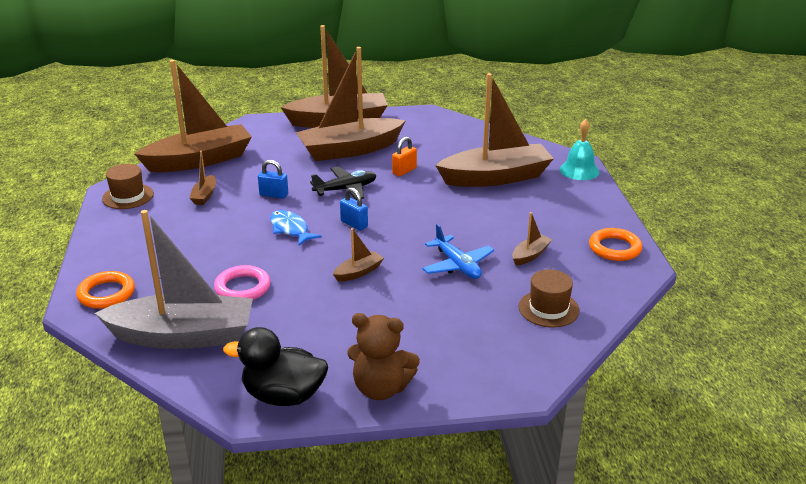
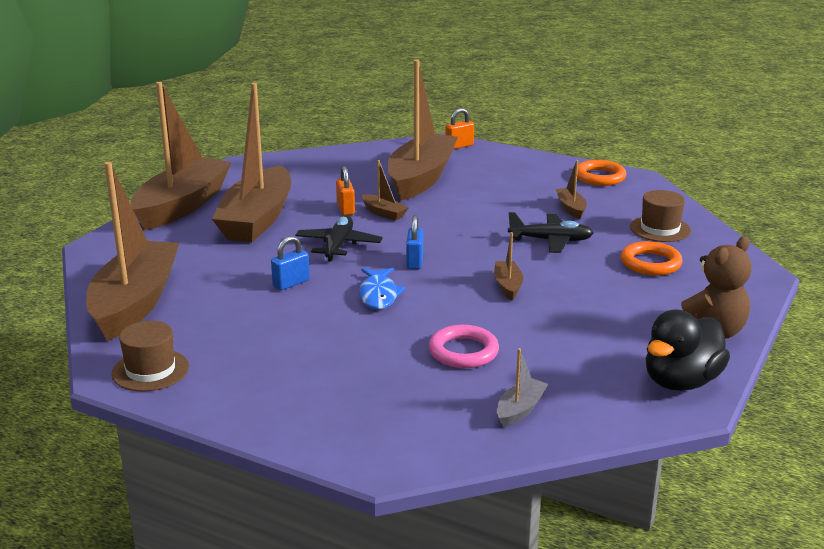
camera: 55 degrees left, 5 degrees down
orange ring [76,271,135,309] -> orange ring moved to [621,241,683,276]
grey boat [95,210,253,349] -> grey boat [497,348,548,427], size x0.41
brown boat [190,151,216,205] -> brown boat moved to [361,160,408,221]
blue fish [270,210,322,246] -> blue fish turned 90 degrees counterclockwise [359,268,405,309]
blue padlock [340,187,368,231] -> blue padlock turned 75 degrees counterclockwise [406,215,423,269]
blue plane [422,224,494,279] -> black plane [508,212,594,253]
turquoise bell [560,119,599,180] -> orange padlock [445,108,474,149]

